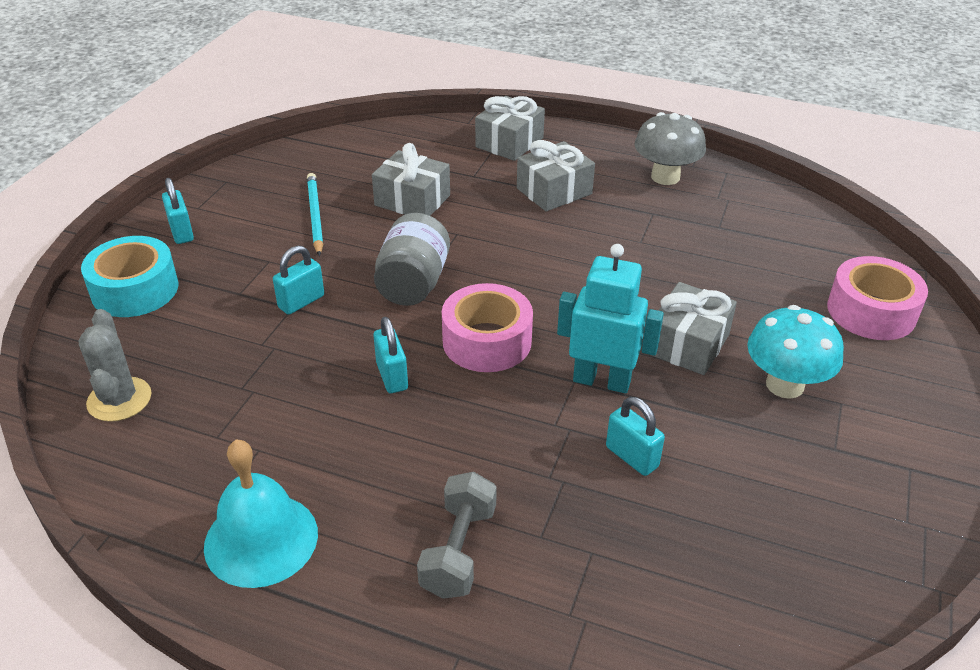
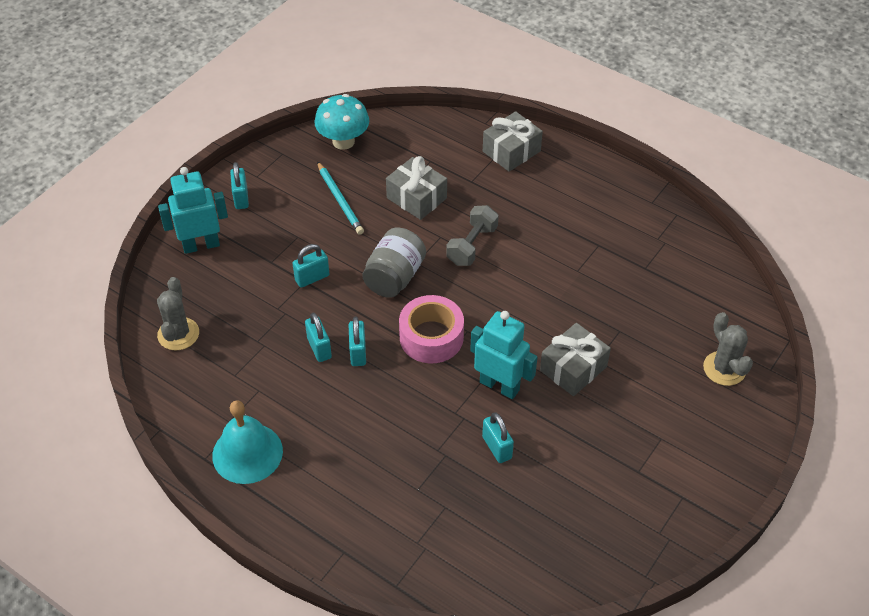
camera: 15 degrees right, 10 degrees up
turquoise tape [81,236,178,317] -> turquoise robot [158,167,228,254]
turquoise pencil [307,173,323,256] -> turquoise pencil turned 150 degrees clockwise [317,161,364,235]
grey dumbbell [417,472,497,599] -> grey dumbbell moved to [446,205,499,266]
grey gift [517,140,595,211] -> none
grey mushroom [635,112,706,185] -> none
turquoise mushroom [747,305,844,399] -> turquoise mushroom moved to [315,94,369,150]
pink tape [827,256,928,340] -> grey cactus [703,312,753,386]
none -> turquoise padlock [305,312,332,362]

